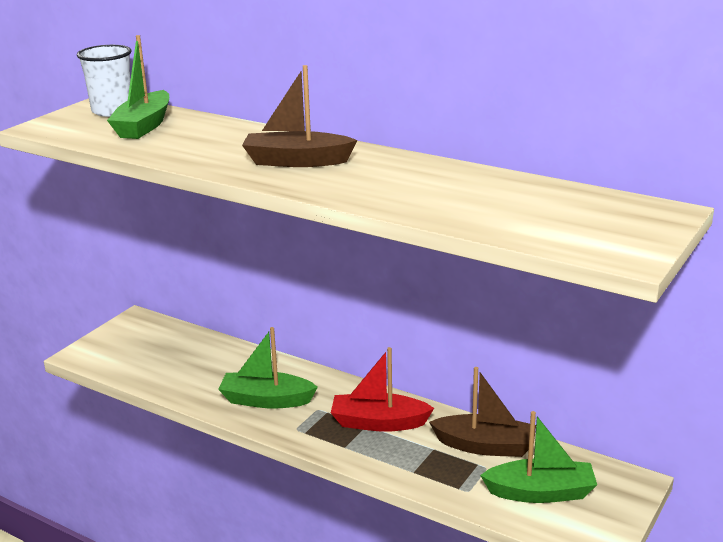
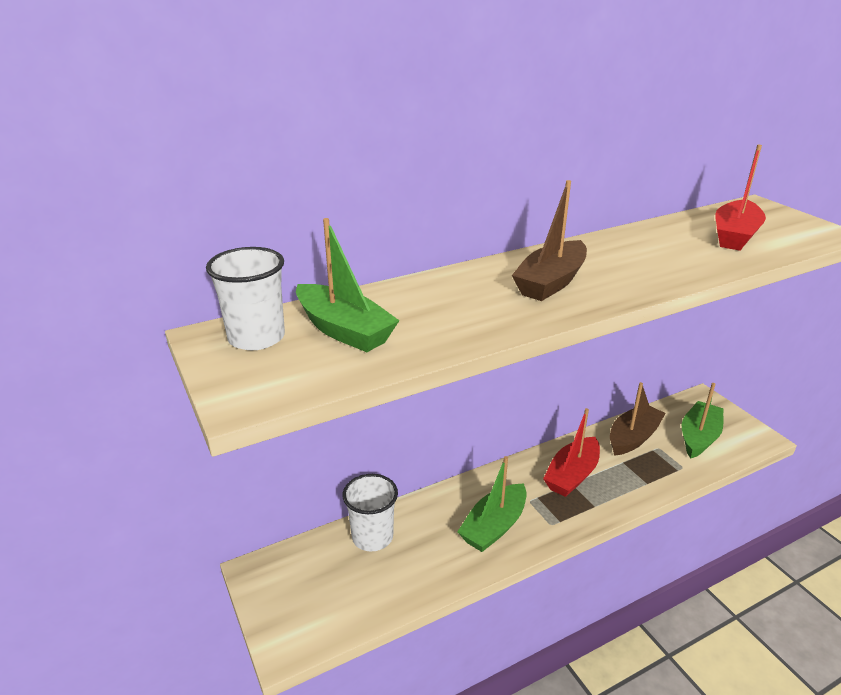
camera: 60 degrees left, 5 degrees up
none -> white cup [343,474,398,551]
none -> red boat [715,145,766,251]

